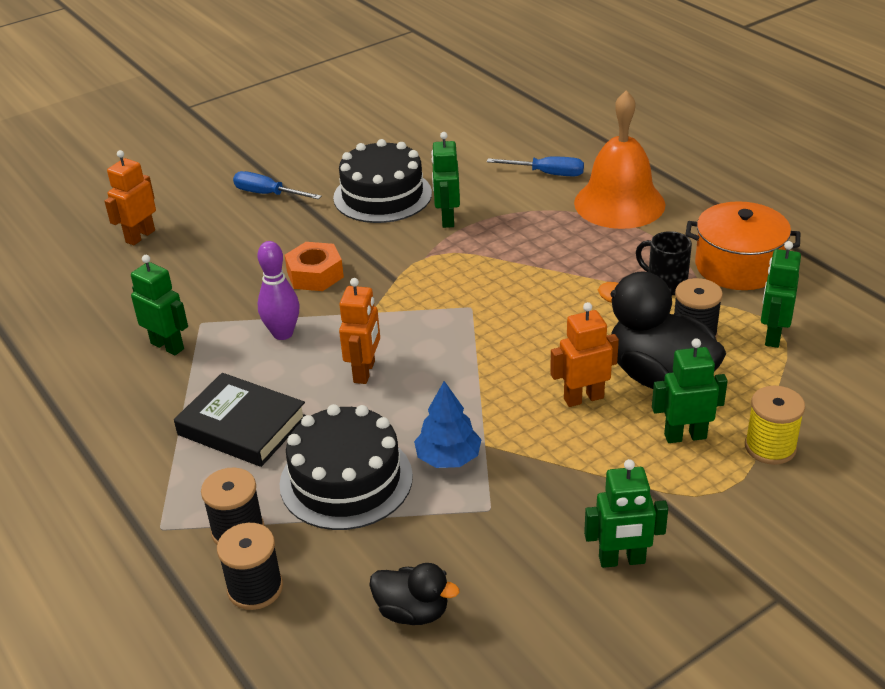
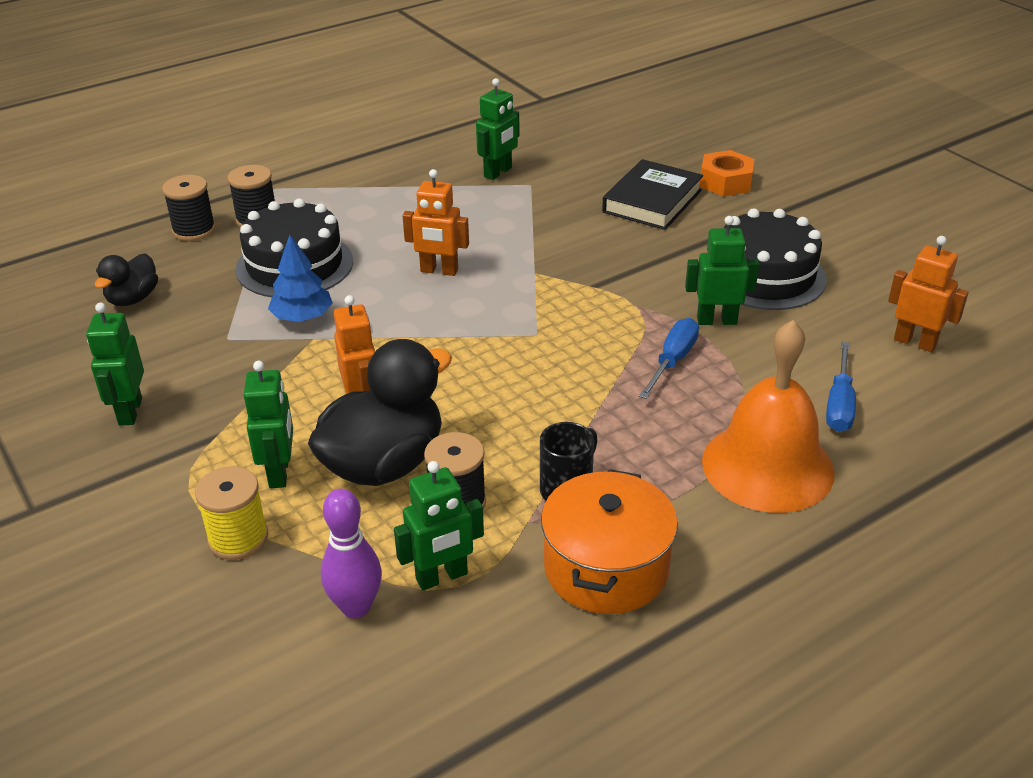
camera: 90 degrees right, 0 degrees up
orange robot [104,150,156,245] -> orange robot moved to [888,236,968,352]
black book [174,373,306,467] -> black book moved to [602,159,703,230]
blue screwdriver [233,171,322,199] -> blue screwdriver moved to [639,318,699,399]
purple bowling pin [258,241,299,340] -> purple bowling pin moved to [321,489,382,618]
orange nut [285,242,344,291] -> orange nut moved to [699,150,754,197]
green robot [761,241,801,348] -> green robot turned 135 degrees clockwise [394,461,484,590]

